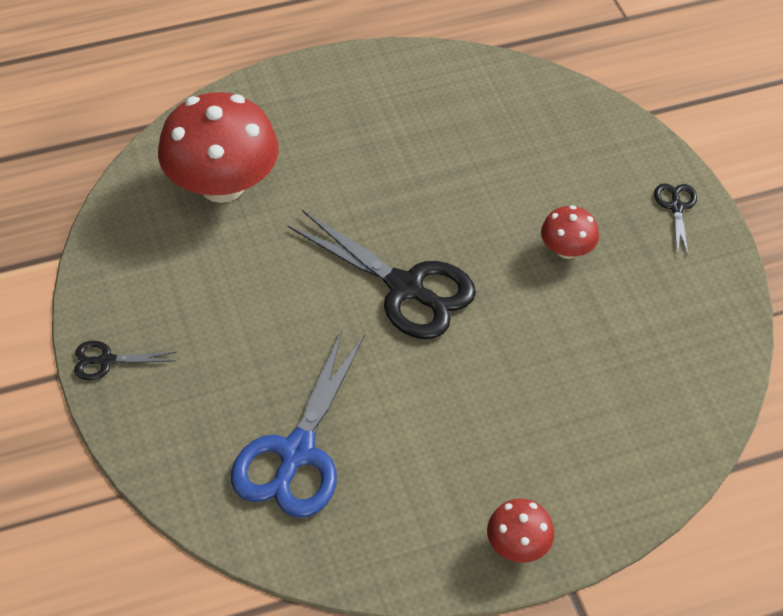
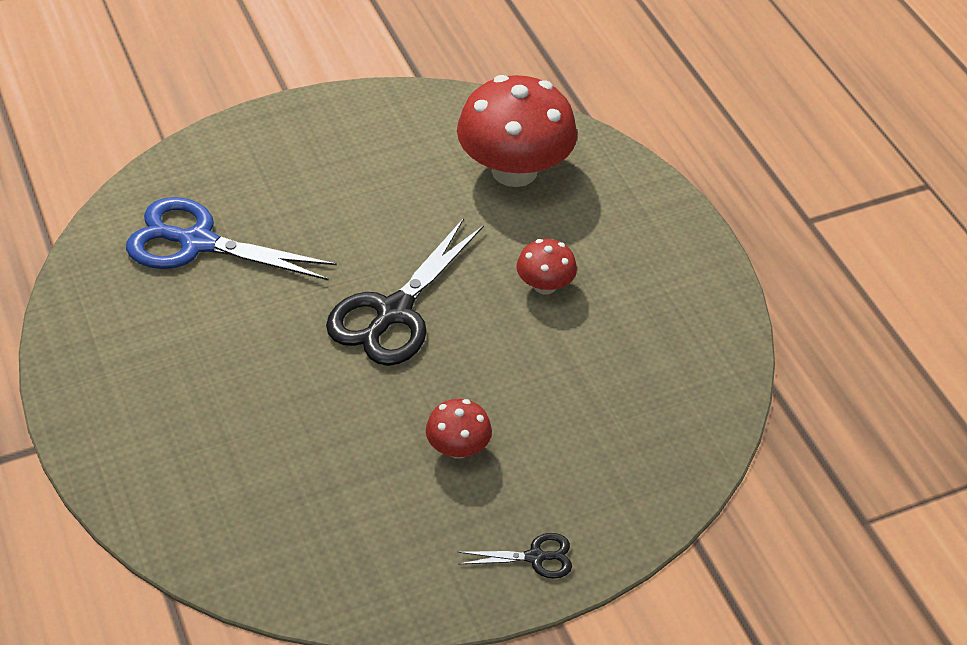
camera: 85 degrees right, 5 degrees down
black scissors [74,341,177,381] -> none
red mushroom [487,499,554,563] -> red mushroom moved to [516,239,577,294]

